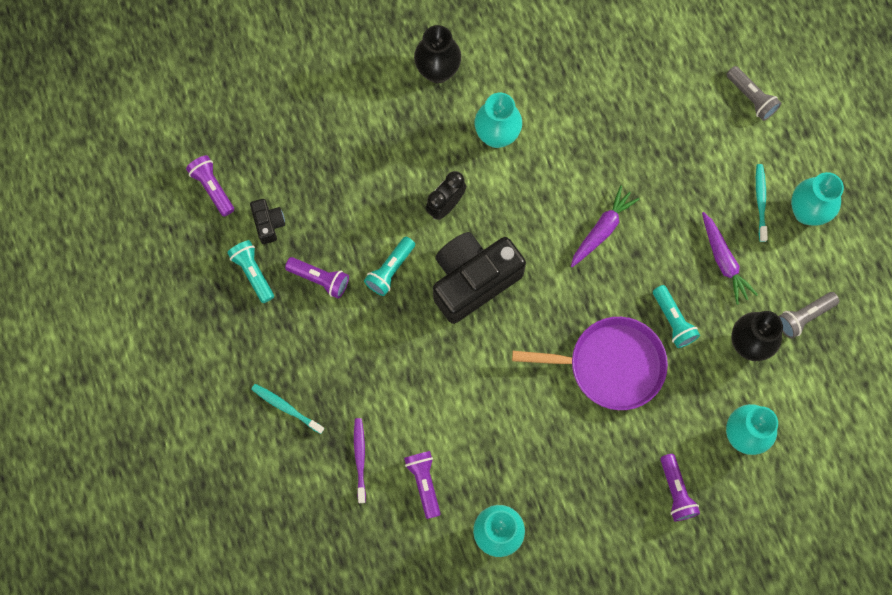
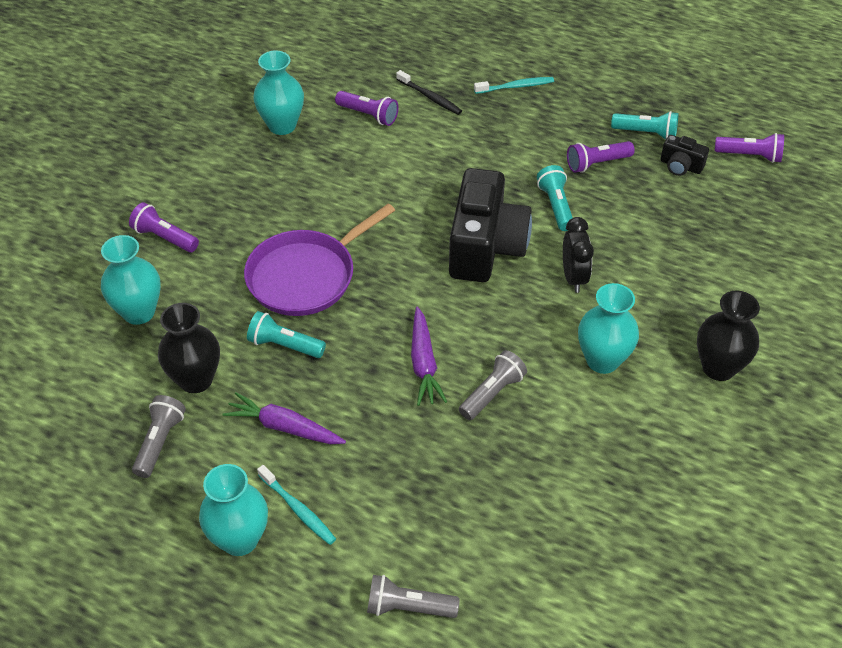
camera: 135 degrees right, 25 degrees down
purple toothbrush [354,418,366,503] -> black toothbrush [396,70,462,115]
none -> grey flashlight [459,350,527,420]

